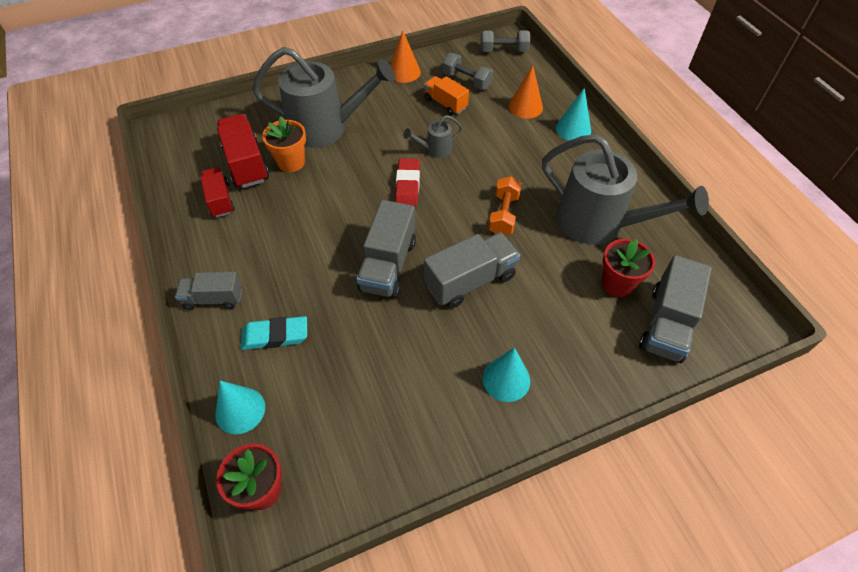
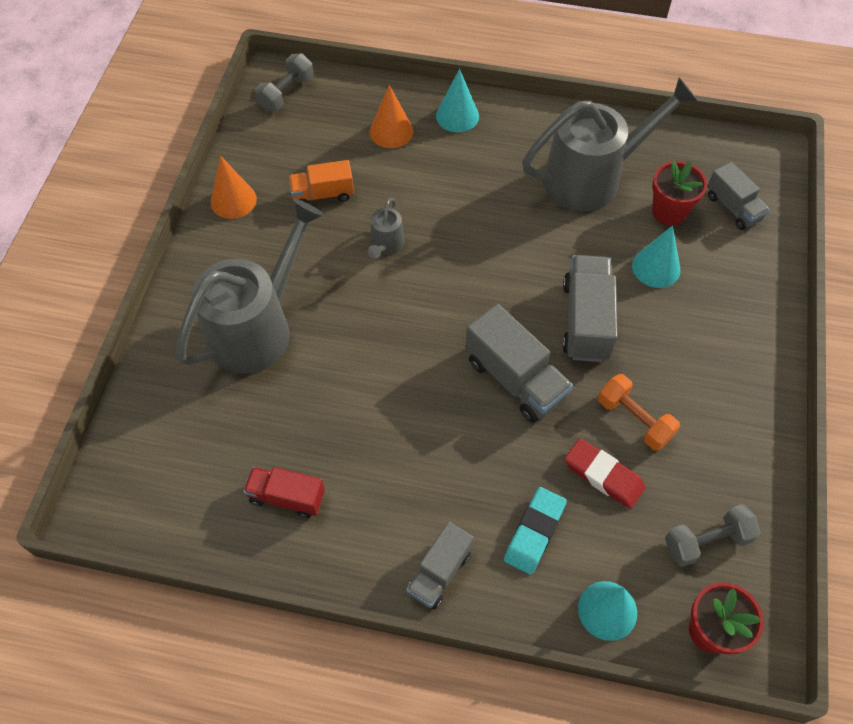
camera: 55 degrees left, 5 degrees up
red truck [216,114,269,188] -> none
orange flower pot [262,116,306,172] -> none
red eraser [395,158,420,206] -> red eraser moved to [565,438,646,509]
grey dumbbell [442,53,493,90] -> grey dumbbell moved to [665,504,761,567]
turquoise cone [483,347,530,402] -> turquoise cone moved to [632,225,680,288]
orange dumbbell [488,176,522,235] -> orange dumbbell moved to [598,374,680,451]
grey truck [639,255,712,363] -> grey truck [707,162,770,230], size x0.64

